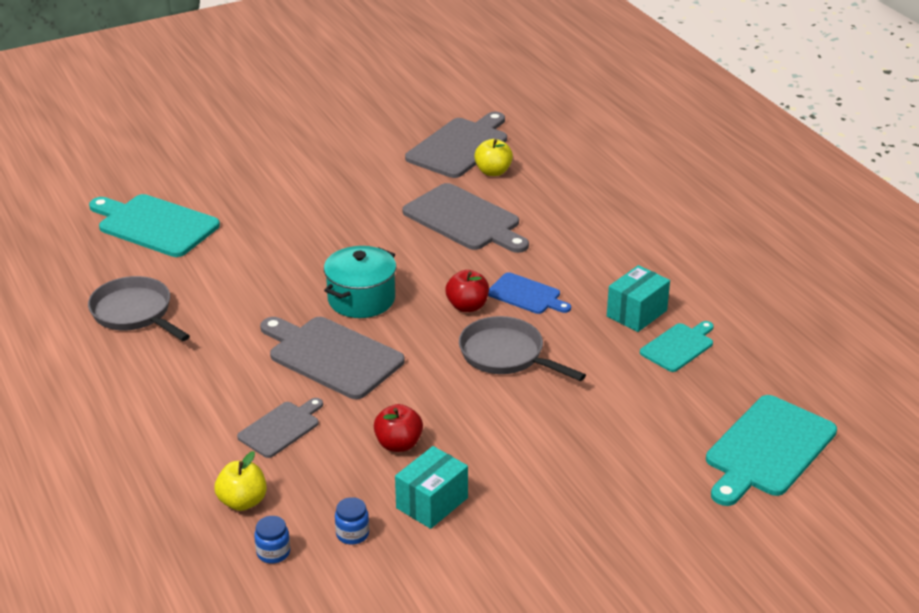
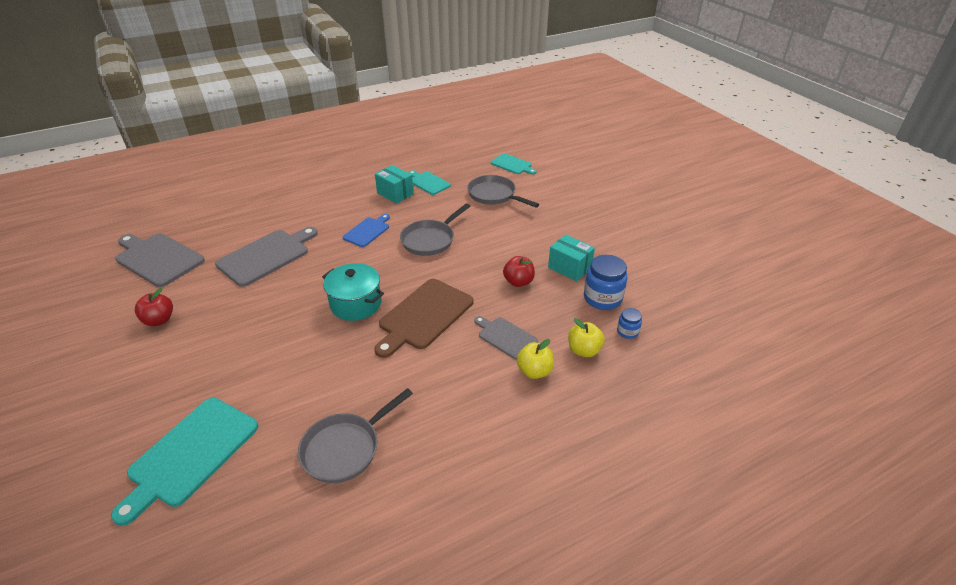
camera: 90 degrees left, 5 degrees up
grey cutting board [260,317,405,399] -> brown cutting board [374,279,474,358]
blue jar [335,497,369,545] -> blue jar [584,255,628,310], size x1.88
red apple [446,270,489,312] -> red apple moved to [135,288,173,326]
yellow apple [474,139,513,176] -> yellow apple moved to [517,339,554,379]
turquoise cutting board [706,395,837,506] -> turquoise cutting board [491,153,537,175], size x0.57
none -> grey pan [467,175,539,208]

